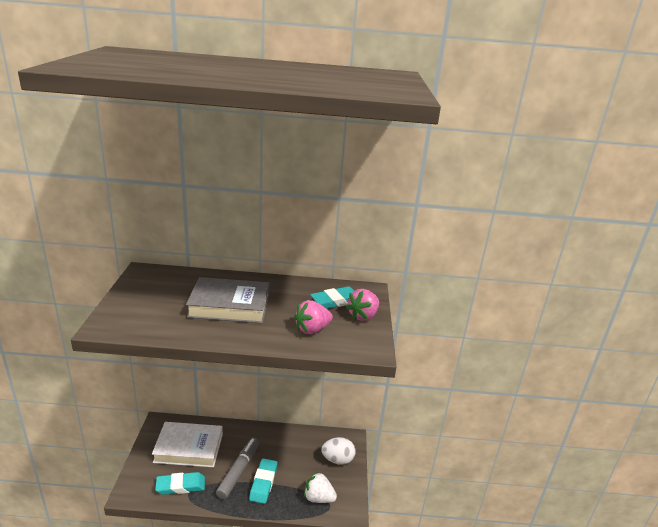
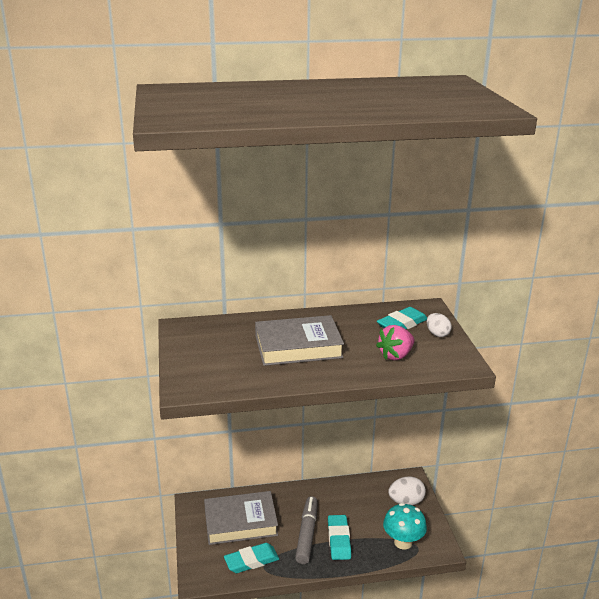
camera: 10 degrees left, 0 degrees up
white book [152,422,223,468] -> grey book [204,491,278,545]
white strawberry [304,471,337,503] -> turquoise mushroom [383,503,427,549]
pink strawberry [346,289,379,321] -> white egg [427,313,452,337]

